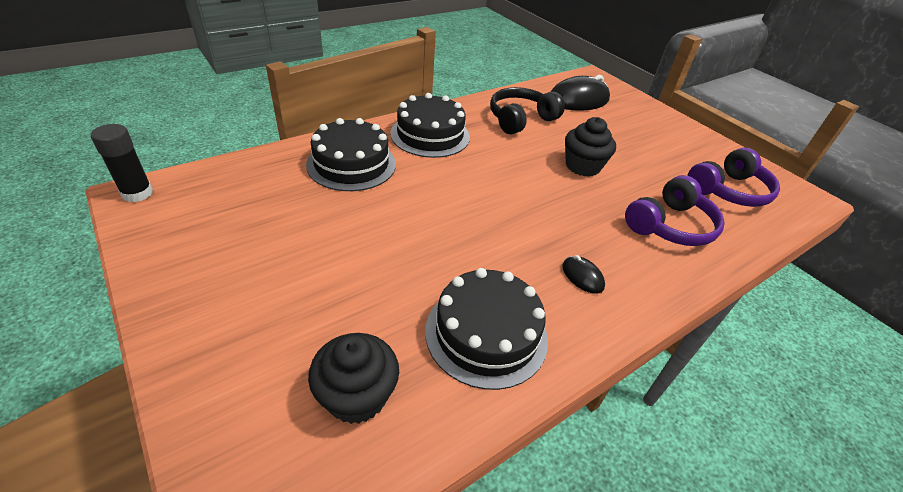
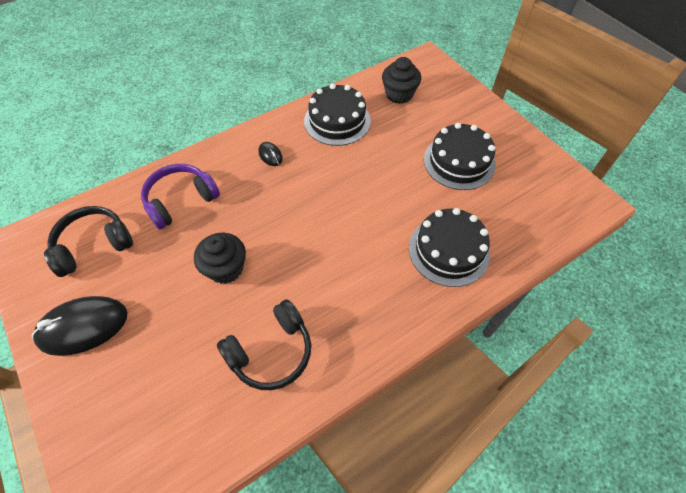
camera: 175 degrees left, 15 degrees up
black glue stick [91,124,153,202] -> none
black cake [390,93,470,158] -> black cake moved to [424,123,496,190]
black mouse [550,75,610,111] -> black mouse moved to [32,296,127,356]
purple headphones [687,148,780,207] -> black headphones [44,206,133,277]

